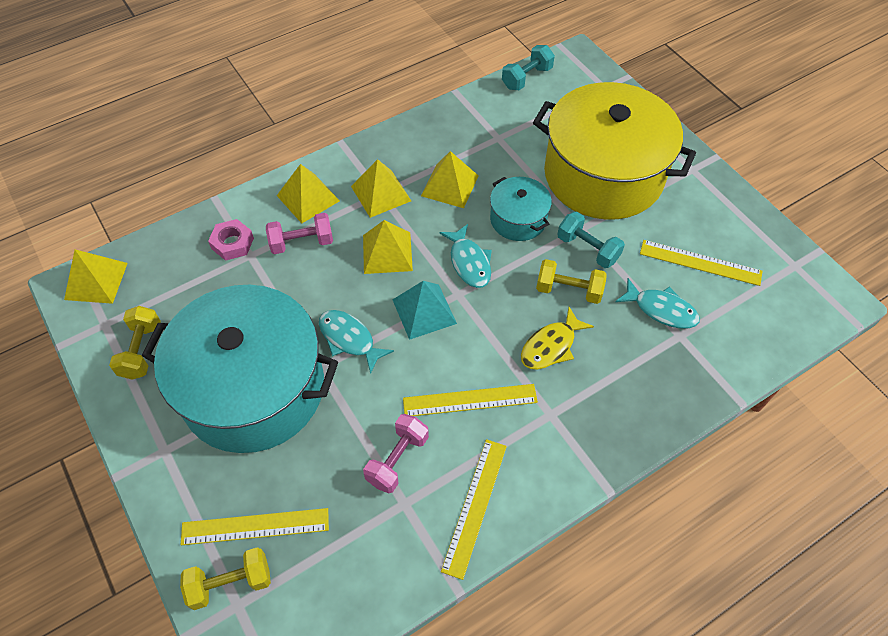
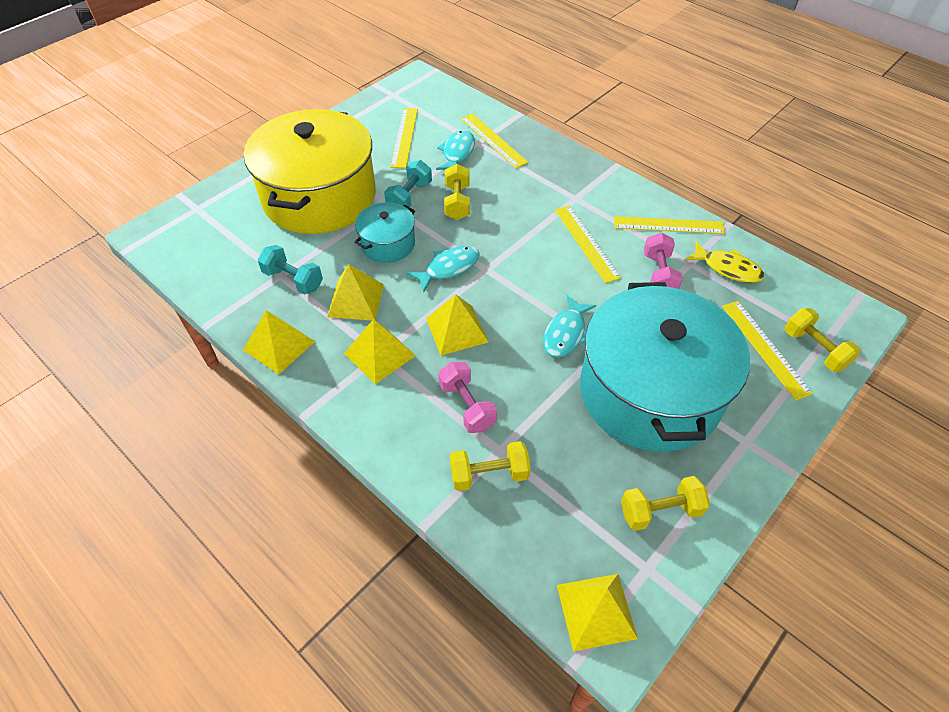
camera: 105 degrees left, 5 degrees down
pink nut [208,219,254,261] -> yellow dumbbell [450,441,531,491]
yellow pyramid [277,164,340,223] -> yellow pyramid moved to [243,310,315,375]
pink dumbbell [363,414,429,493] -> pink dumbbell turned 75 degrees clockwise [644,233,683,289]
turquoise pyramid [392,281,457,340] -> none
turquoise dumbbell [502,45,555,90] -> turquoise dumbbell moved to [258,245,323,295]
yellow fish [521,307,594,370] -> yellow fish moved to [685,241,764,283]
none -> yellow ruler [460,113,529,168]

